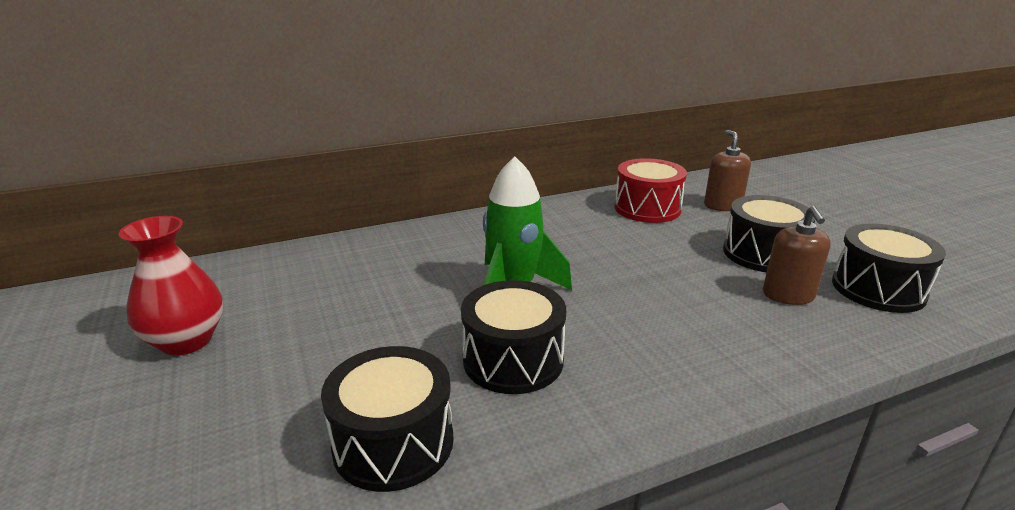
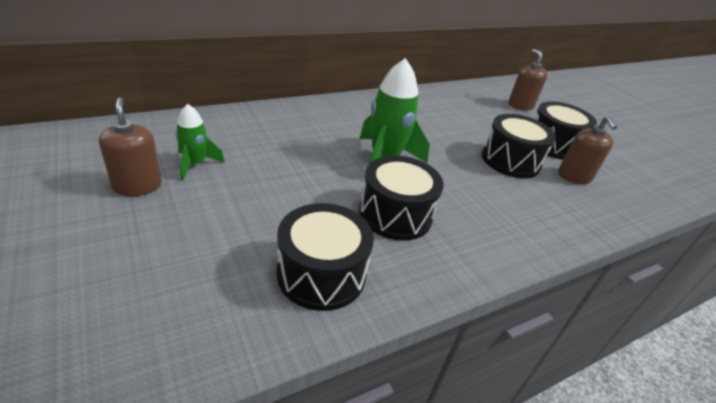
camera: 10 degrees left, 10 degrees up
red vase [118,216,223,356] -> brown soap dispenser [99,98,162,196]
red drum [614,158,687,223] -> none
black drum [832,223,946,313] -> black drum moved to [482,114,556,178]
none -> green rocket [175,104,225,181]

